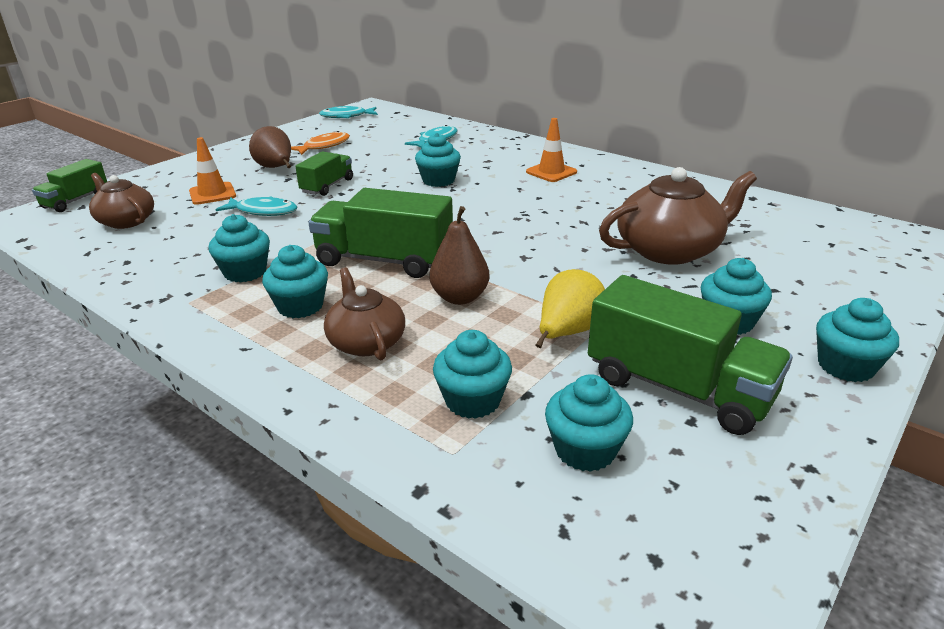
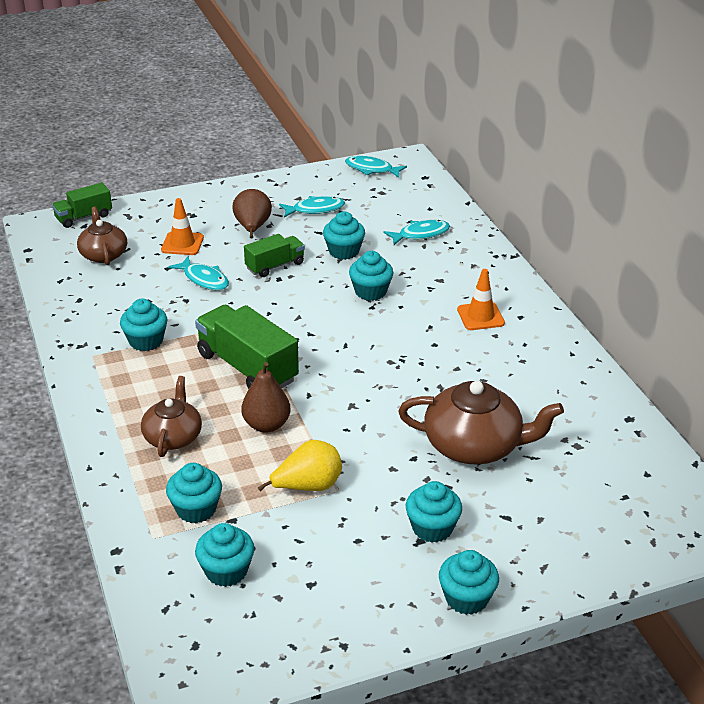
camera: 30 degrees right, 5 degrees up
turquoise cupcake [262,245,328,318] -> turquoise cupcake moved to [323,212,365,260]
orange fish [291,131,350,155] -> turquoise fish [279,196,345,218]
green truck [588,275,793,435] -> none

